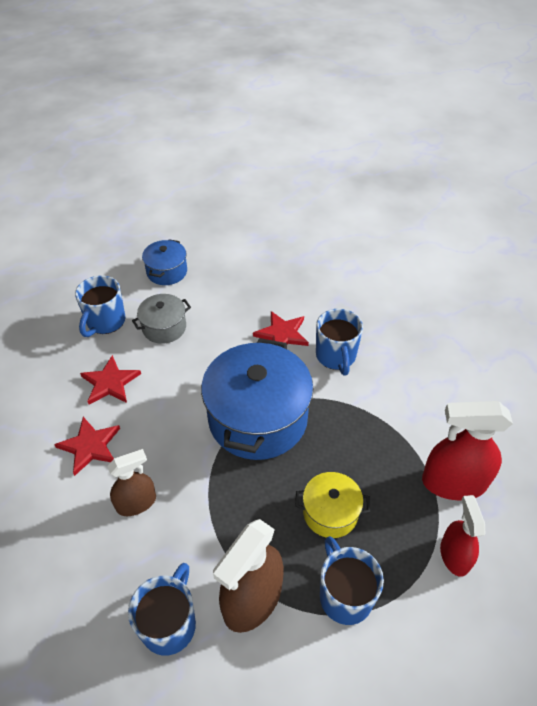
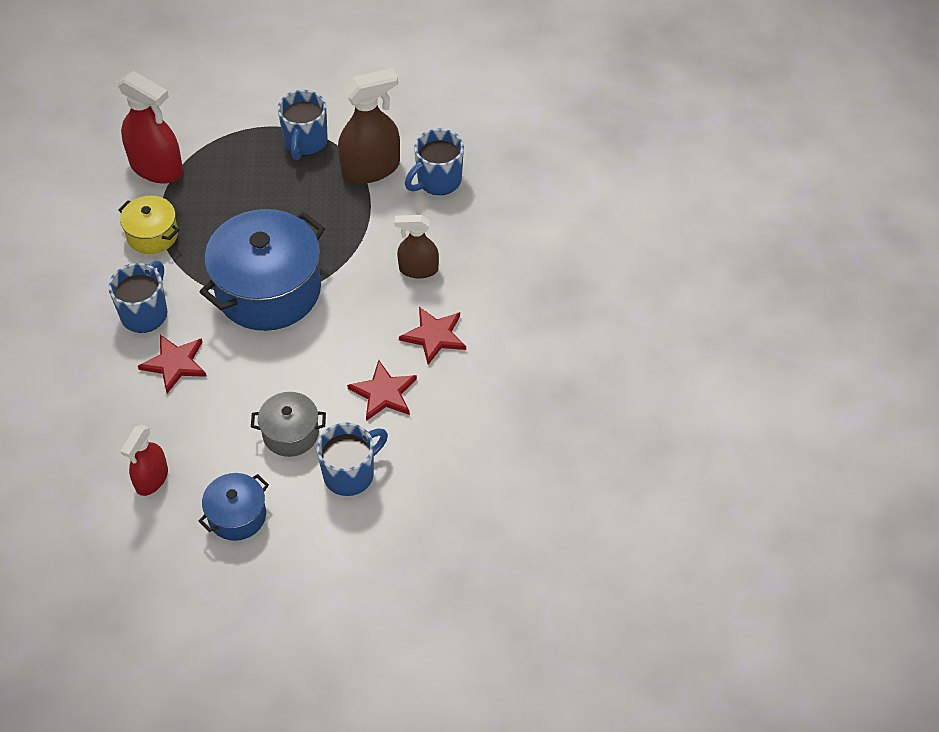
camera: 150 degrees left, 5 degrees up
yellow pot [295,472,370,538] -> yellow pot moved to [118,196,179,254]
red spray bottle [440,495,485,577] -> red spray bottle moved to [120,424,168,496]

